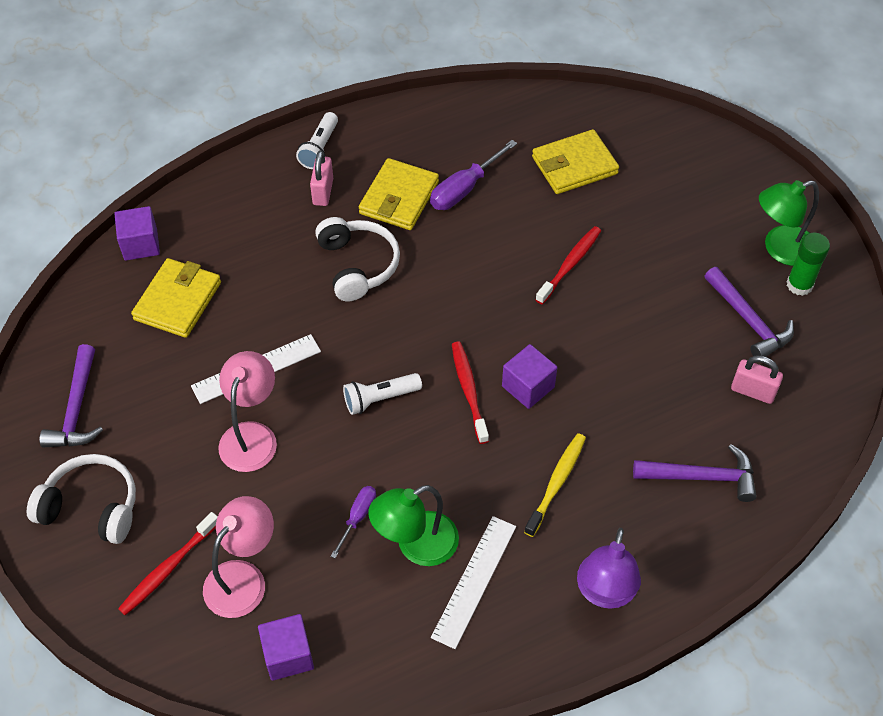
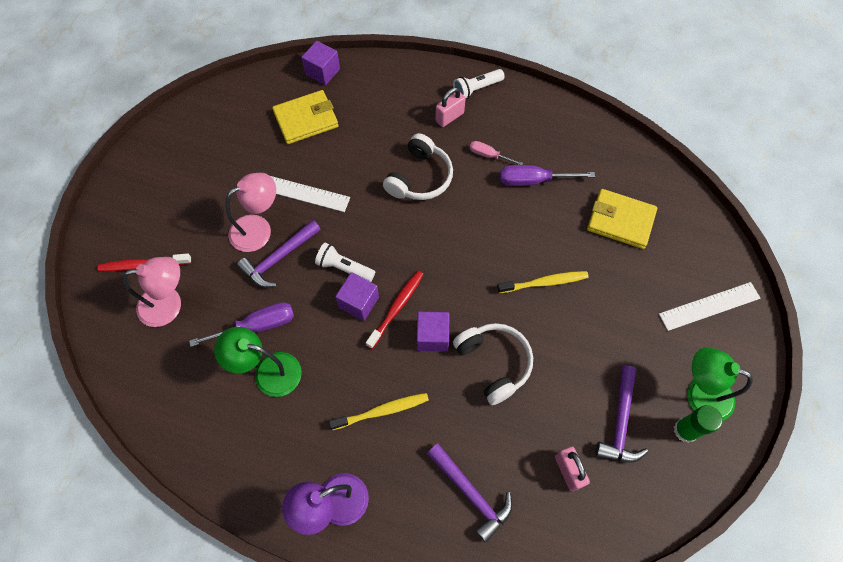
camera: 45 degrees right, 10 degrees up
white headphones [27,454,136,544] -> white headphones moved to [453,323,533,405]
purple hammer [39,344,103,448] -> purple hammer moved to [237,220,321,288]
purple cube [258,614,314,681] -> purple cube moved to [335,272,379,321]
purple screwdriver [331,486,376,558] -> purple screwdriver [189,302,294,347], size x1.65
yellow wallet [359,158,439,230] -> pink screwdriver [470,141,523,165]
white ruler [431,516,516,649] -> white ruler moved to [659,282,761,331]
red toothbrush [535,226,601,304] -> yellow toothbrush [497,271,589,293]

